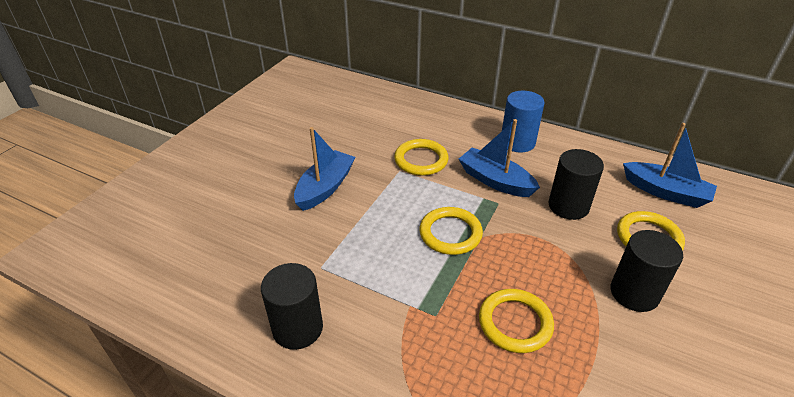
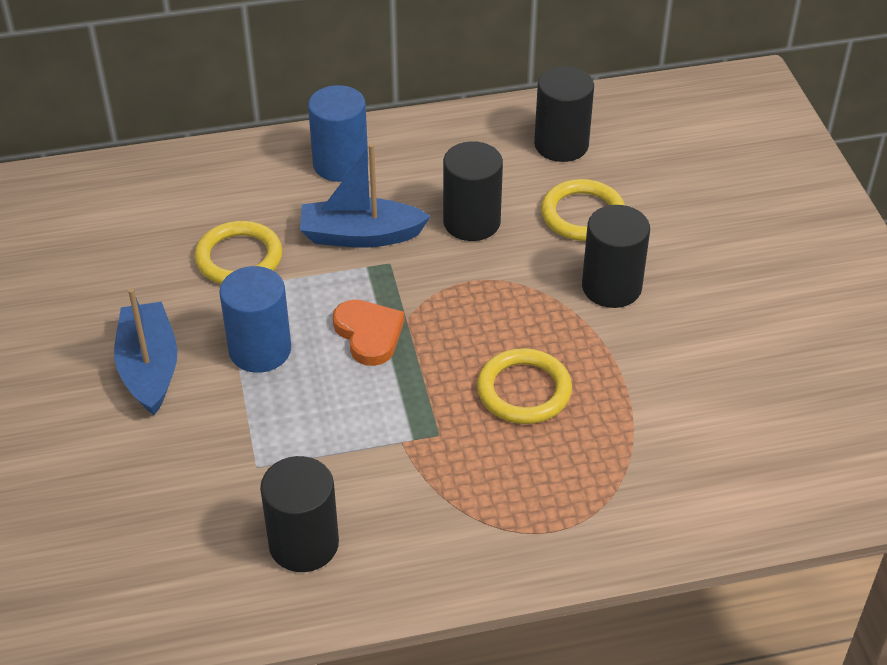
camera: 40 degrees left, 5 degrees up
yellow ring [419,207,483,255] -> orange heart [333,300,405,366]
blue boat [623,123,717,208] -> black cylinder [534,66,594,162]
none -> blue cylinder [219,266,291,373]

